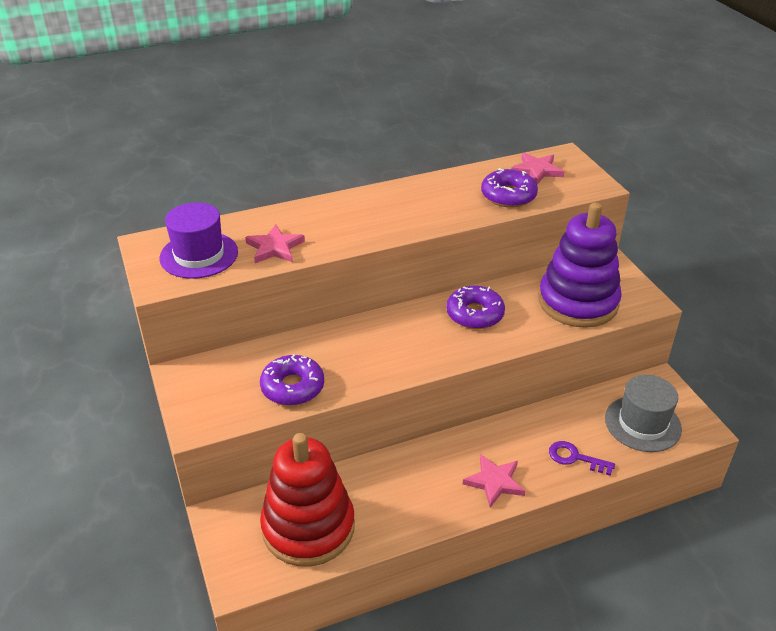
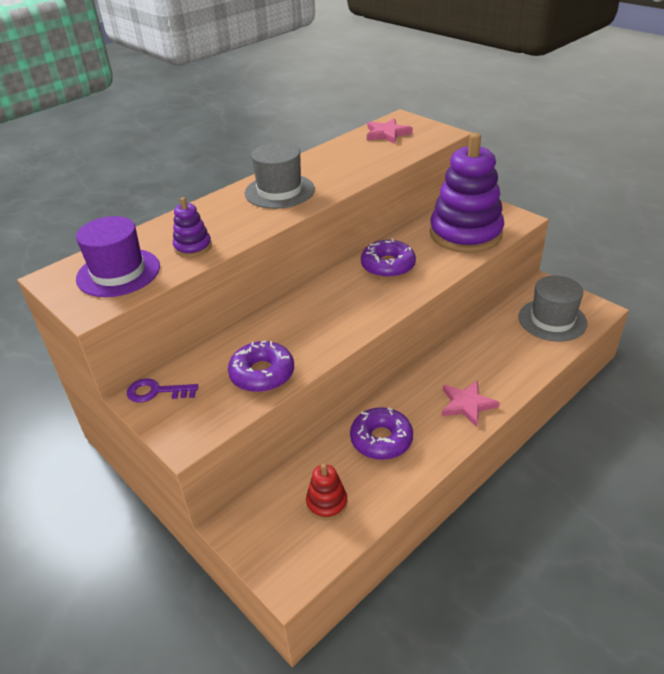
camera: 20 degrees left, 0 degrees up
pink star [245,224,305,263] -> purple stacking toy [173,197,212,257]
red stacking toy [260,433,355,567] -> red stacking toy [306,463,348,520], size x0.43
purple donut [481,168,538,208] -> purple donut moved to [350,407,413,460]
purple key [549,441,615,476] -> purple key moved to [127,378,198,402]
none -> grey hat [245,142,315,209]

